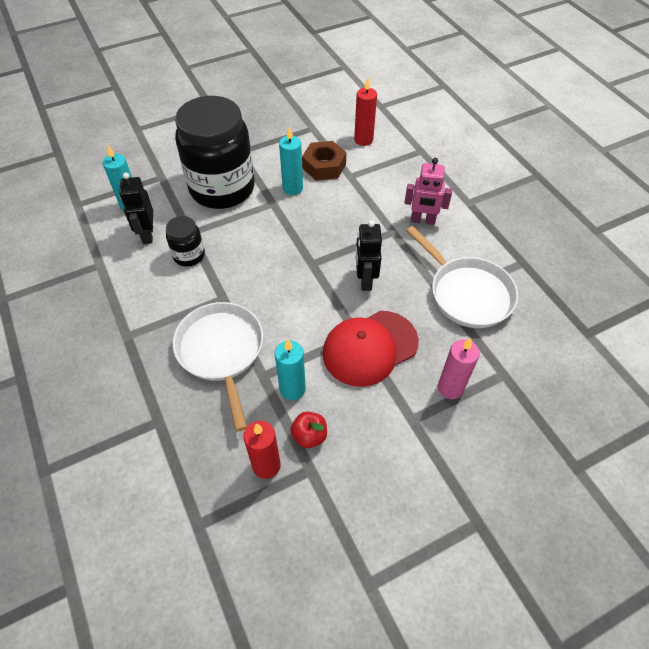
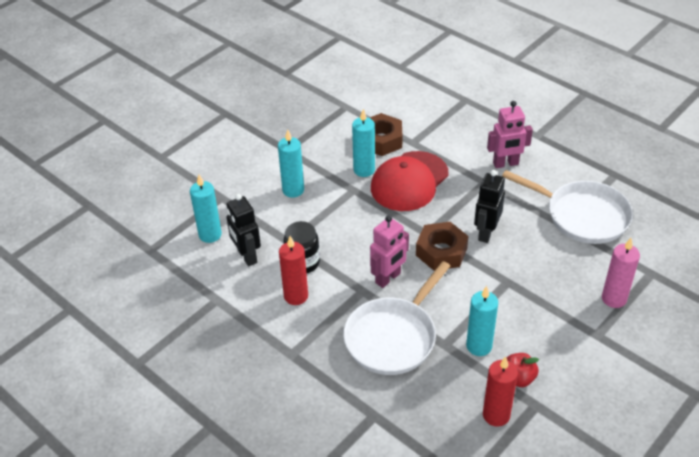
camera: 20 degrees left, 10 degrees down
white pan [173,302,263,431] -> white pan turned 105 degrees counterclockwise [343,261,450,375]
black jar [175,96,255,209] -> turquoise candle [278,130,304,198]
red cap [323,311,419,387] -> red cap moved to [371,151,449,211]
red candle [354,78,377,146] -> red candle moved to [279,236,308,305]
black robot [356,220,382,291] -> black robot turned 45 degrees clockwise [474,170,505,243]
none -> pink robot [370,215,409,288]
none -> brown nut [416,222,468,271]

